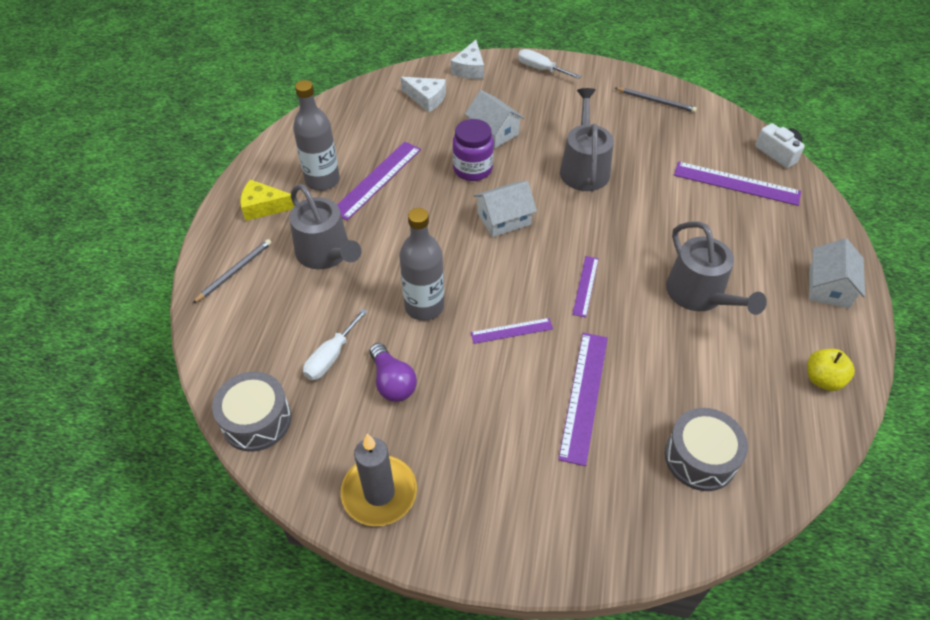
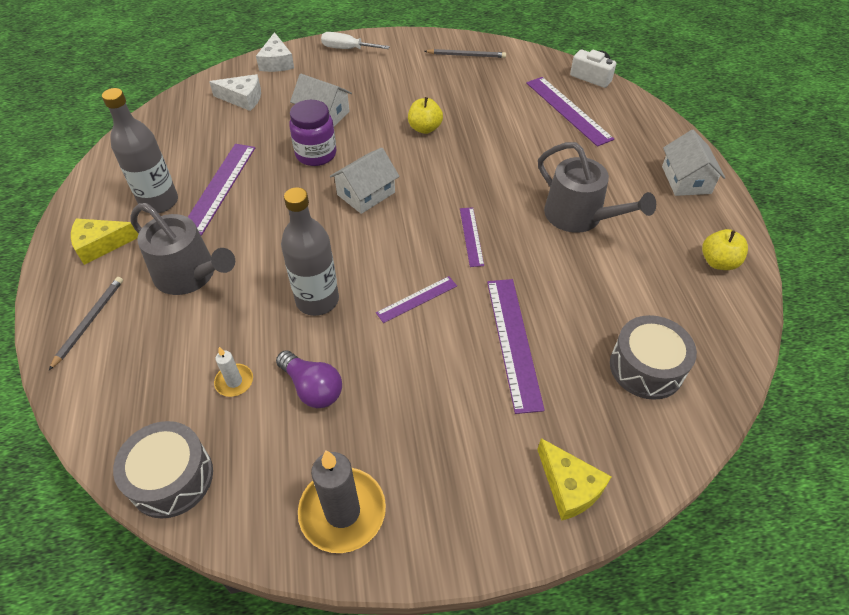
camera: 20 degrees left, 0 degrees up
white screwdriver [303,309,368,380] -> white candle [214,347,253,397]
grey watering can [560,88,614,191] -> yellow apple [408,97,443,134]
purple ruler [674,161,801,206] -> purple ruler turned 60 degrees clockwise [526,77,614,147]
none -> yellow cheese [537,438,612,521]

